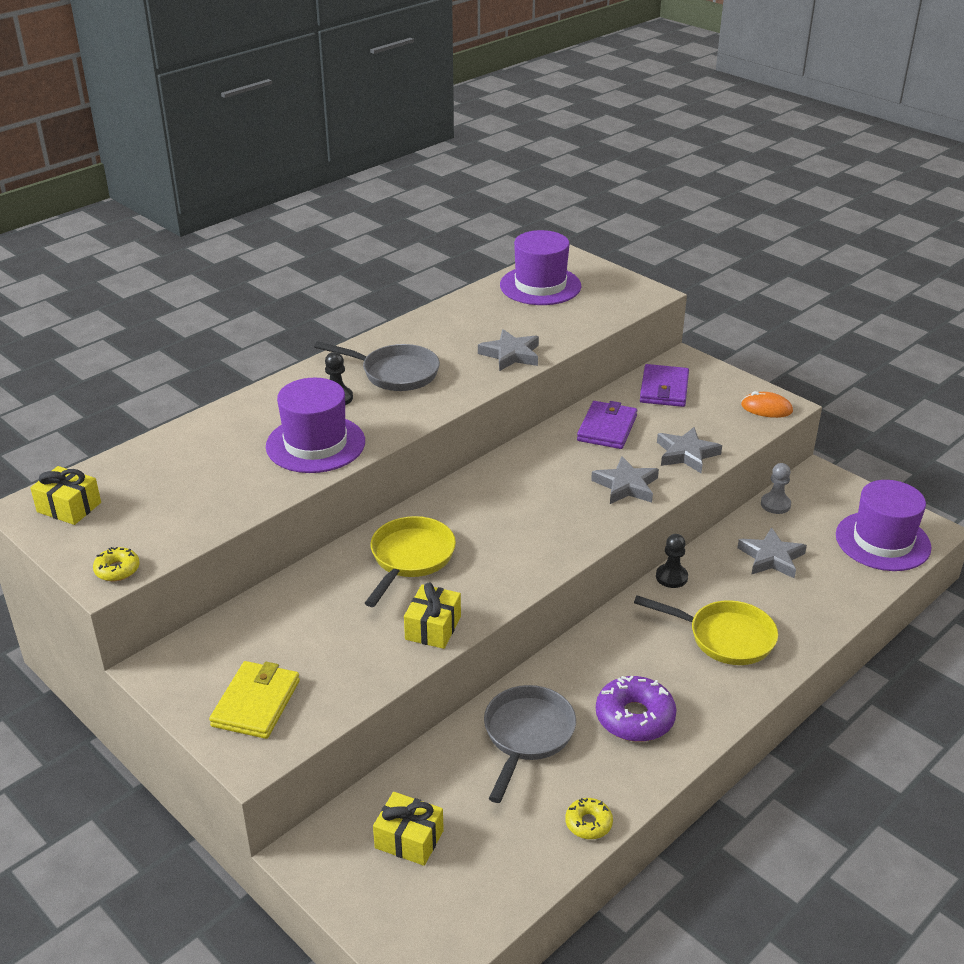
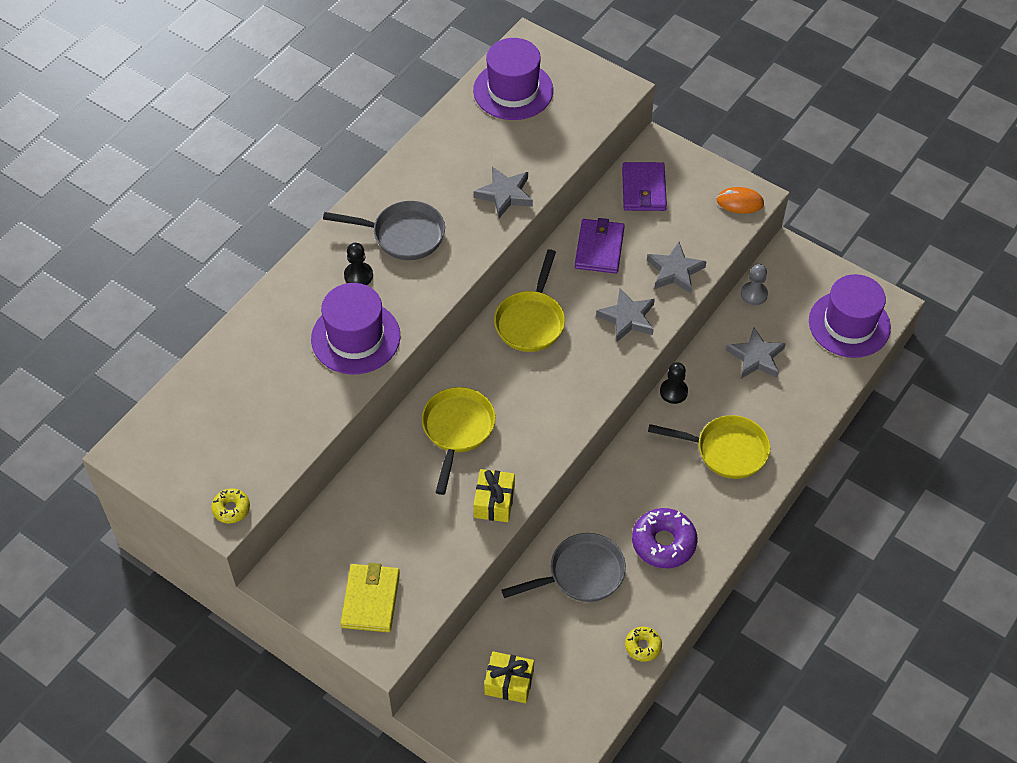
camera: 10 degrees left, 20 degrees up
yellow gift [30,466,101,525] -> none
grey pan [484,685,576,803] -> grey pan turned 60 degrees clockwise [501,533,626,602]
none -> yellow pan [494,249,565,352]

